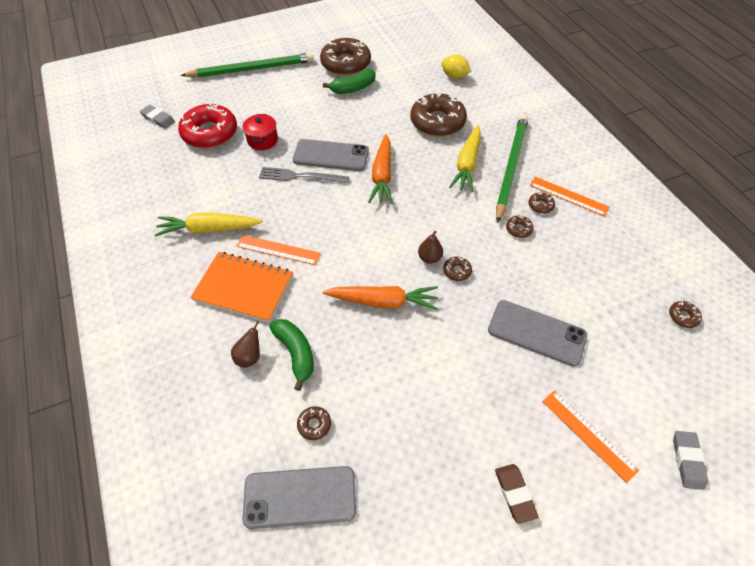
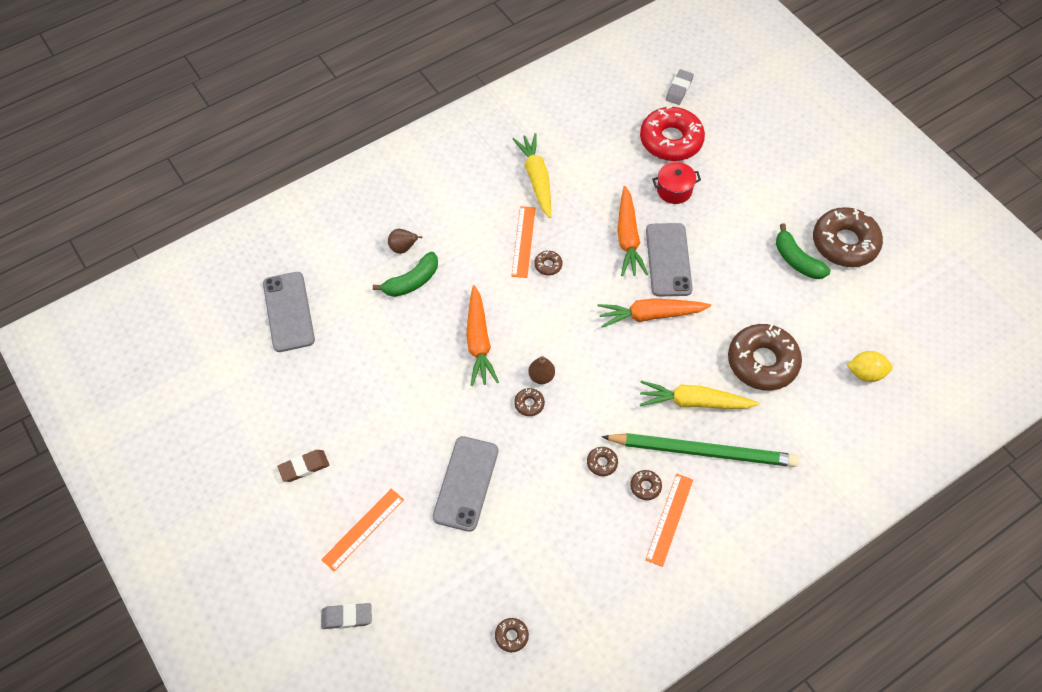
camera: 80 degrees right, 5 degrees up
green pencil [180,53,314,78] -> none
orange notebook [190,252,293,322] -> none
grey fork [259,167,349,183] -> orange carrot [617,186,648,276]
brown donut [297,406,331,440] -> brown donut moved to [534,251,563,275]
yellow lemon [442,55,471,79] -> yellow lemon turned 75 degrees clockwise [847,351,893,382]

